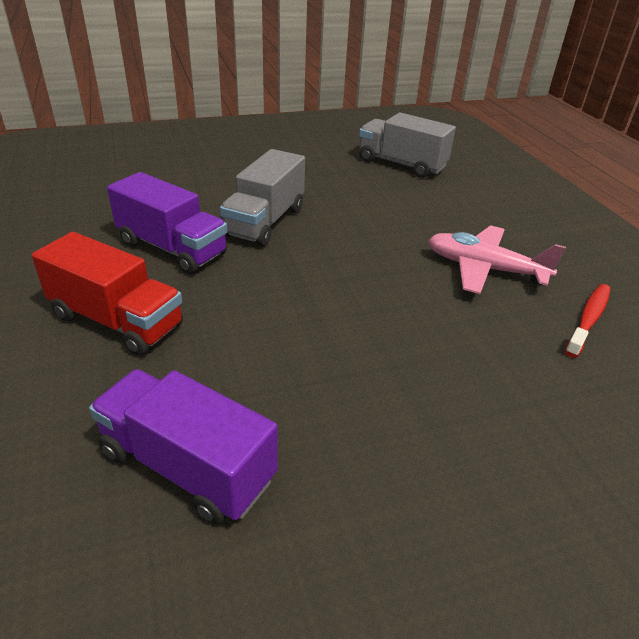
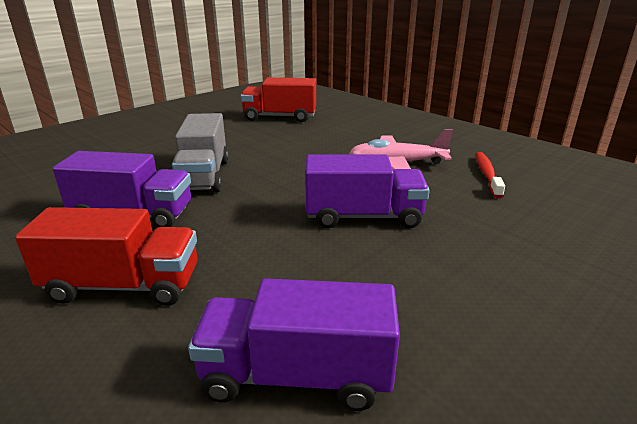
camera: 25 degrees left, 10 degrees down
grey truck [359,112,456,178] -> red truck [241,77,316,122]
none -> purple truck [305,154,430,229]

